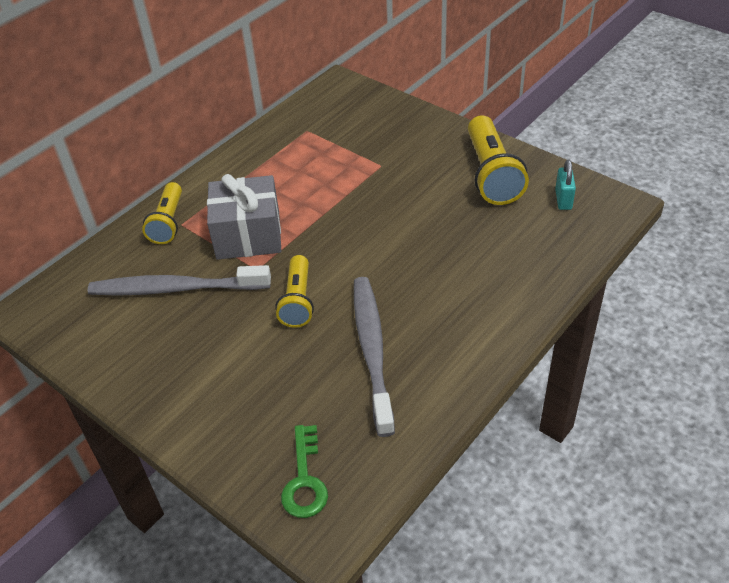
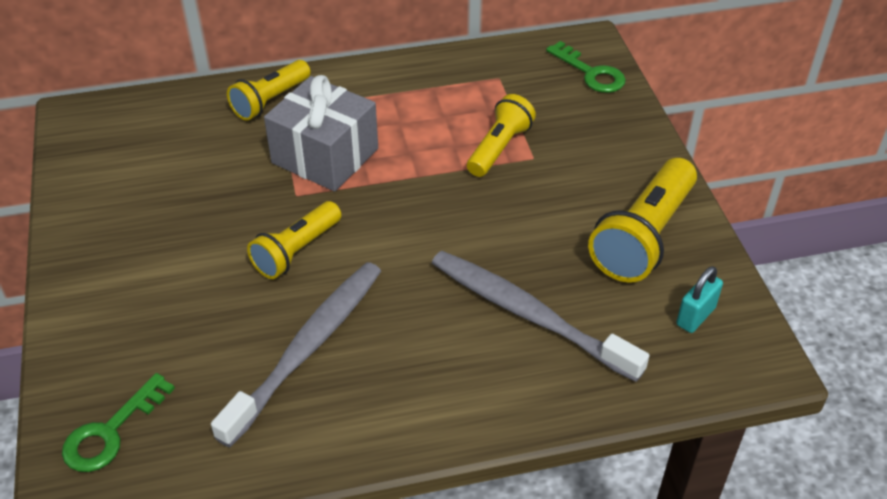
camera: 35 degrees right, 0 degrees up
grey toothbrush [88,265,271,296] -> grey toothbrush moved to [432,251,649,382]
none -> yellow flashlight [467,94,536,177]
none -> green key [546,41,626,93]

